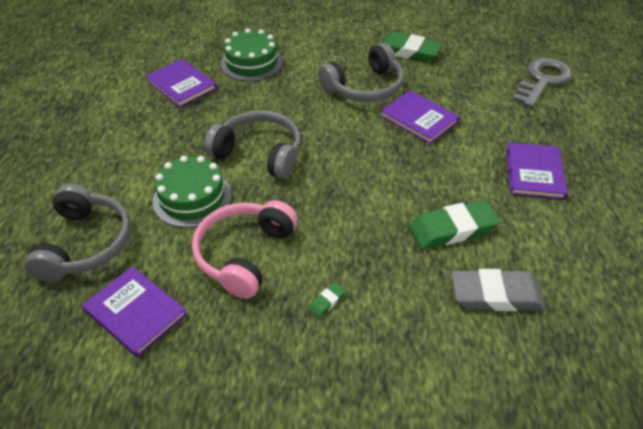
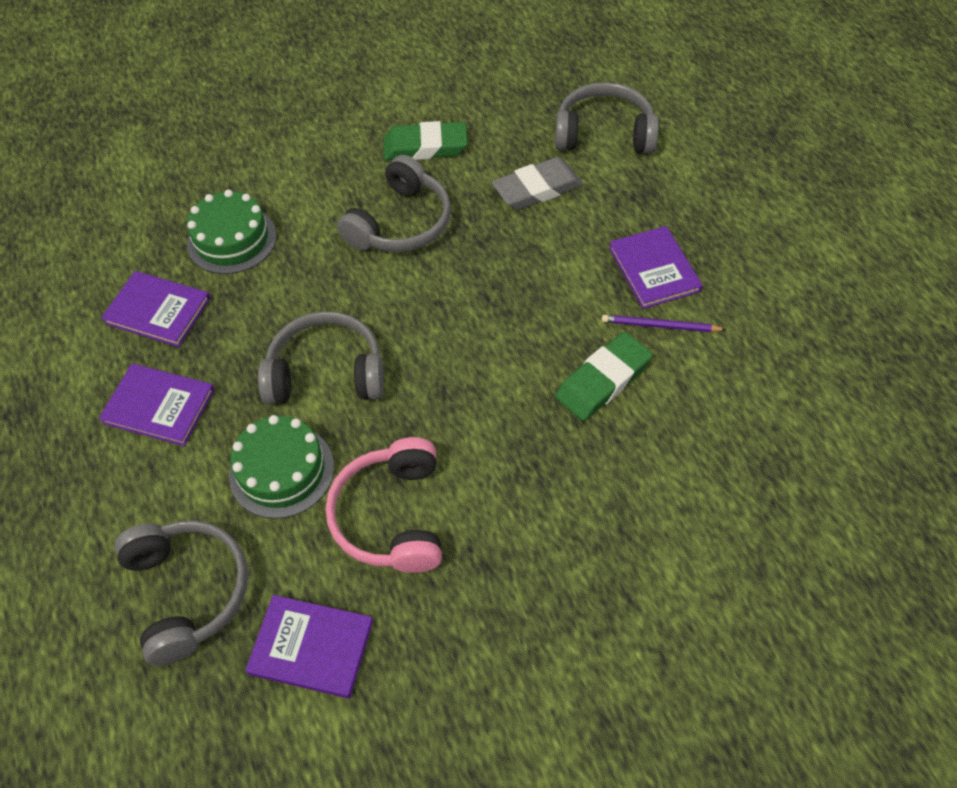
camera: 25 degrees left, 10 degrees up
green eraser [308,282,346,317] -> none
purple book [380,90,460,144] -> purple book moved to [99,364,215,446]
grey eraser [451,269,545,311] -> grey eraser moved to [492,157,583,210]
grey key [513,58,572,108] -> grey headphones [555,82,659,154]
none -> purple pencil [602,315,727,332]

